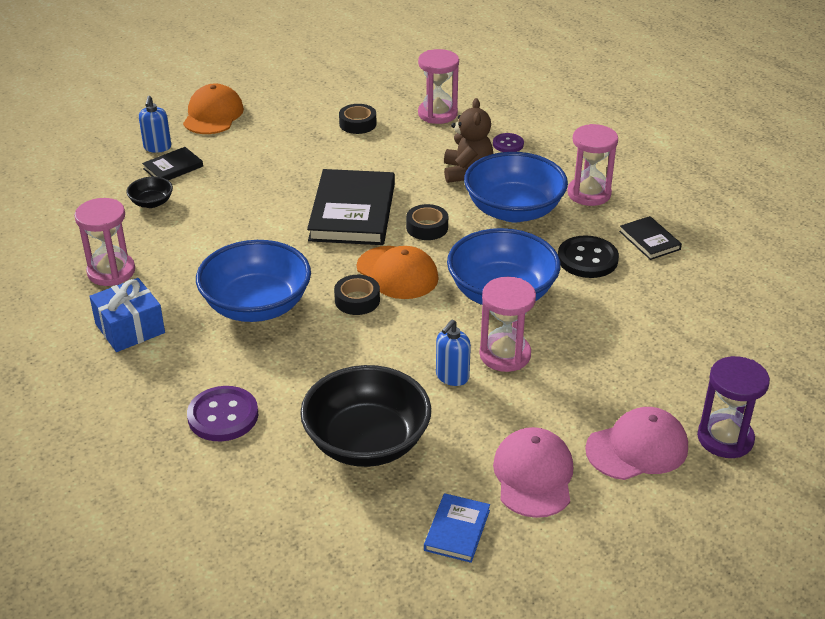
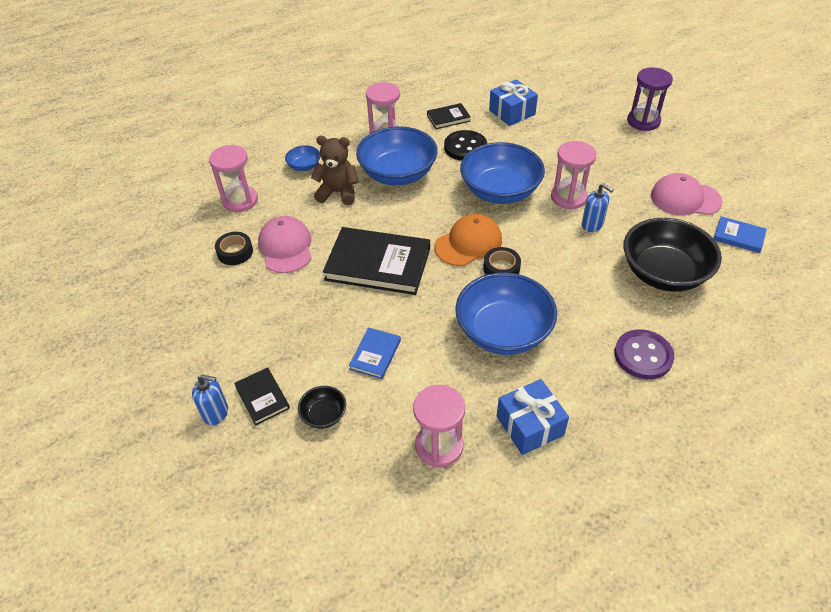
camera: 80 degrees left, 10 degrees up
orange cap [183,83,244,134] -> none
black tape [406,204,448,240] -> none
purple button [493,133,524,152] -> blue bowl [285,145,320,171]
pink cap [585,407,688,480] -> pink cap moved to [258,216,312,273]
none -> blue book [349,327,401,379]
none -> blue gift [489,79,538,126]

